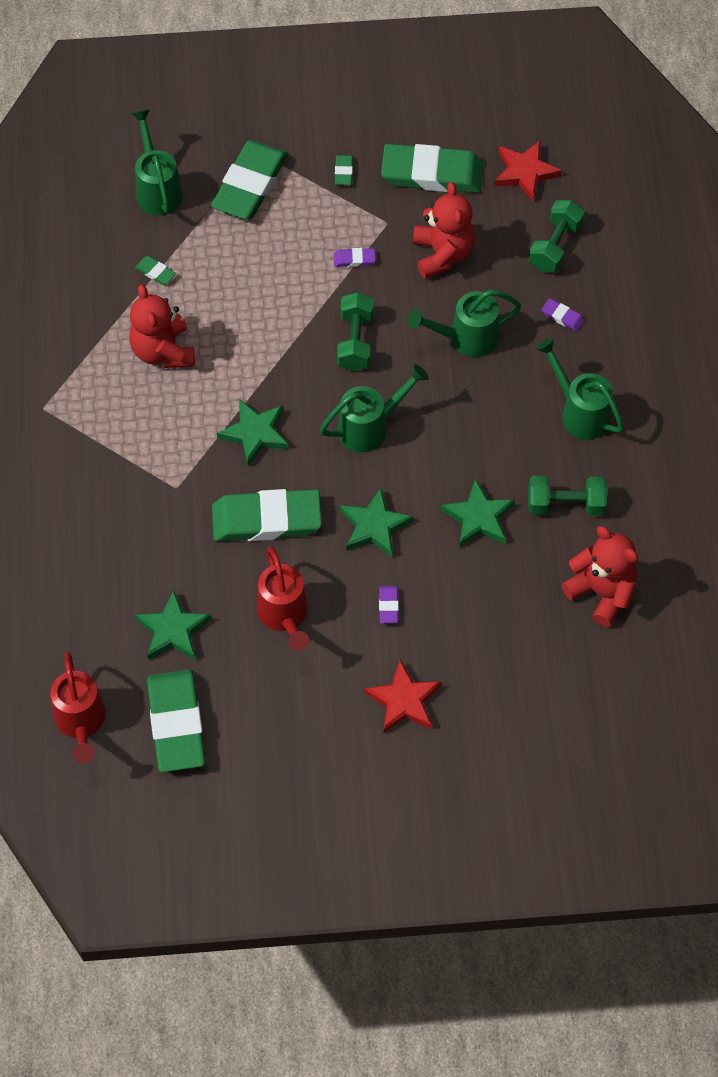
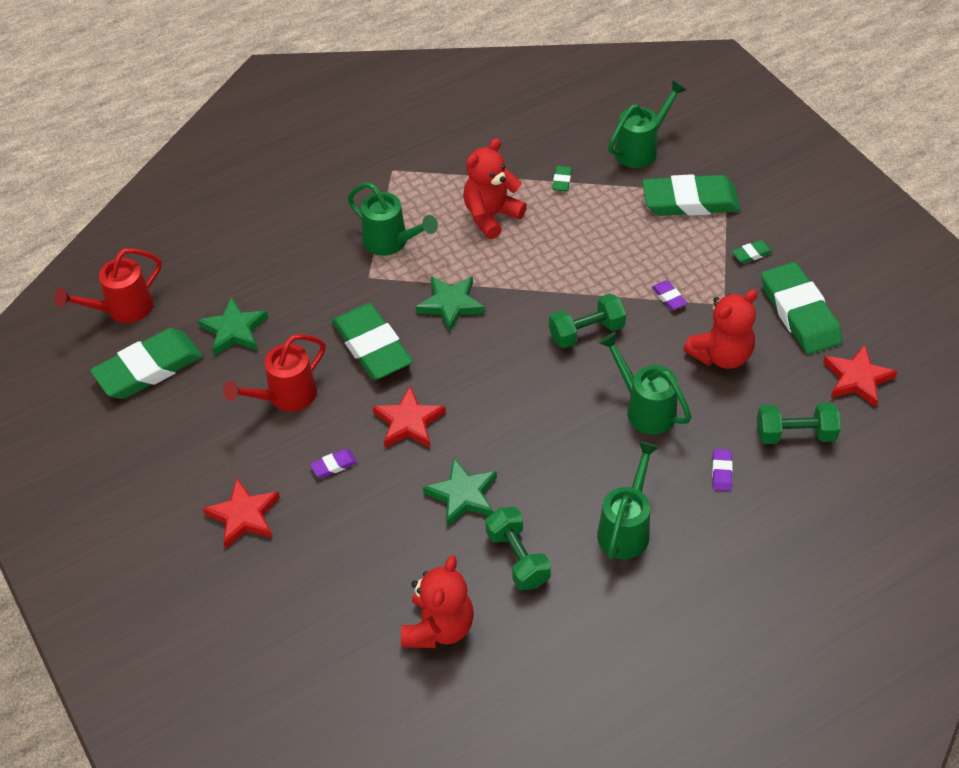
camera: 65 degrees right, 10 degrees down
green watering can [320,364,429,453] -> green watering can moved to [347,182,438,256]
green star [340,488,413,557] -> red star [372,386,446,447]

